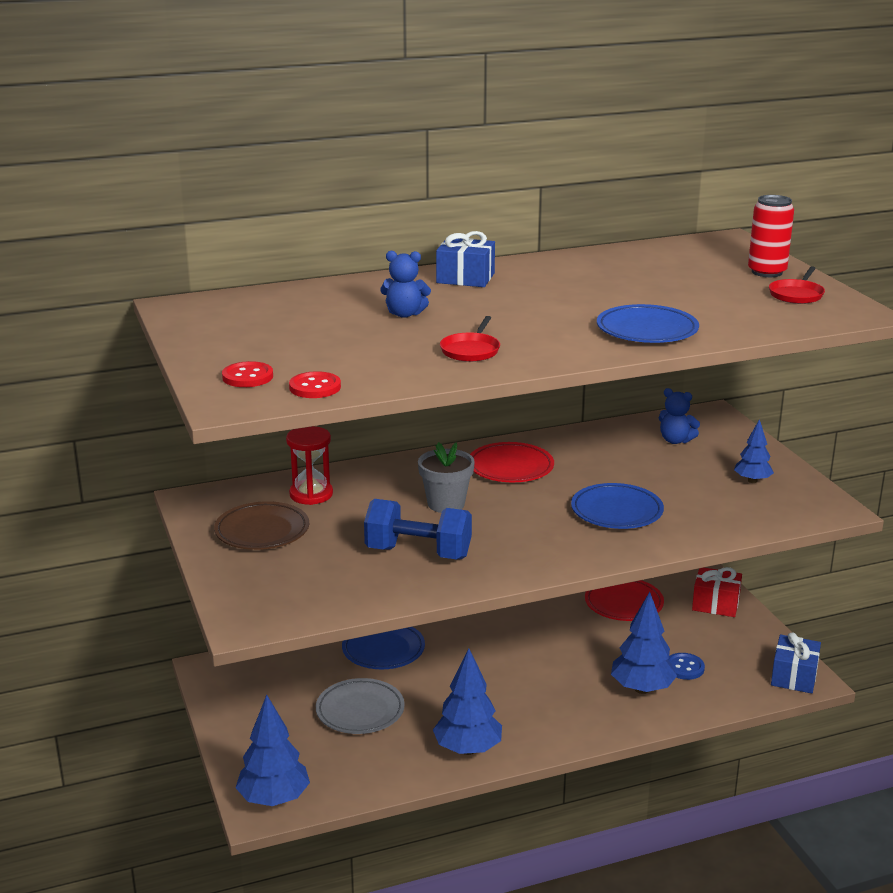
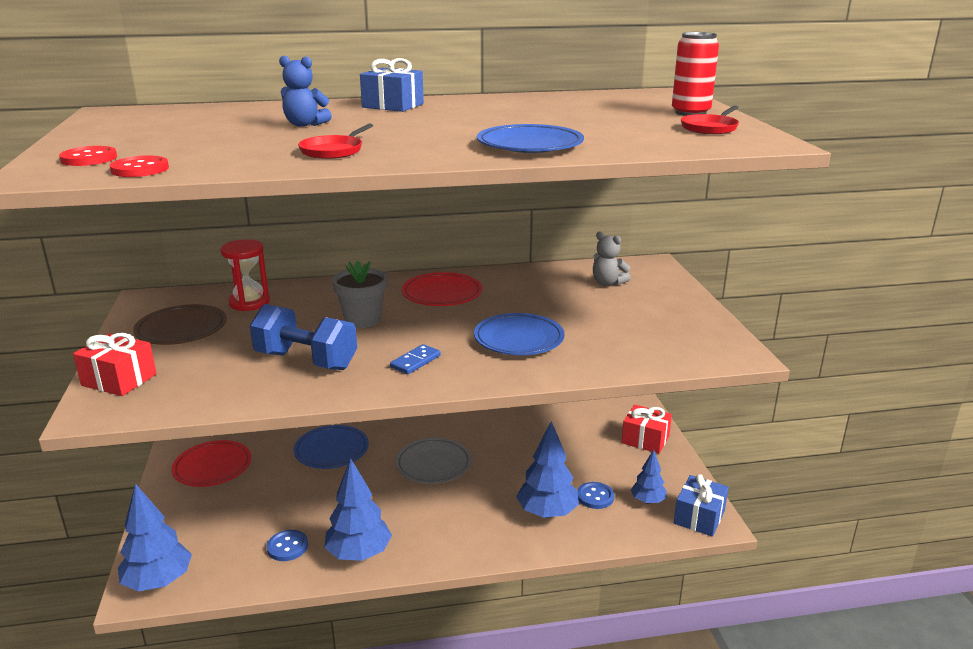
camera: 10 degrees right, 0 degrees up
grey plate [316,678,405,734] -> grey plate moved to [396,438,472,484]
red plate [585,580,664,621] -> red plate moved to [172,440,251,487]
blue teddy bear [659,388,700,444] -> grey teddy bear [593,231,631,286]
blue tree [734,419,774,483] -> blue tree moved to [631,449,667,504]
none -> red gift [73,333,157,396]
none -> blue button [267,530,308,561]
none -> blue domino [390,344,441,374]

